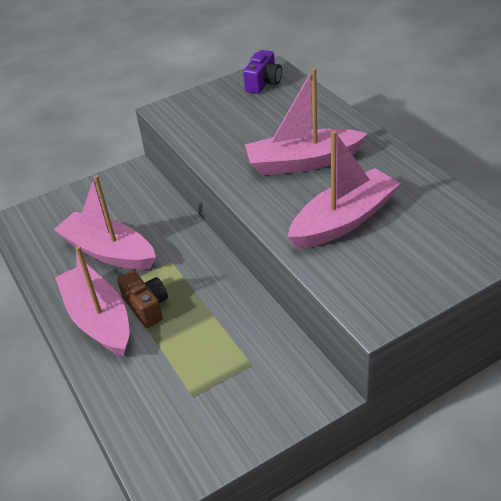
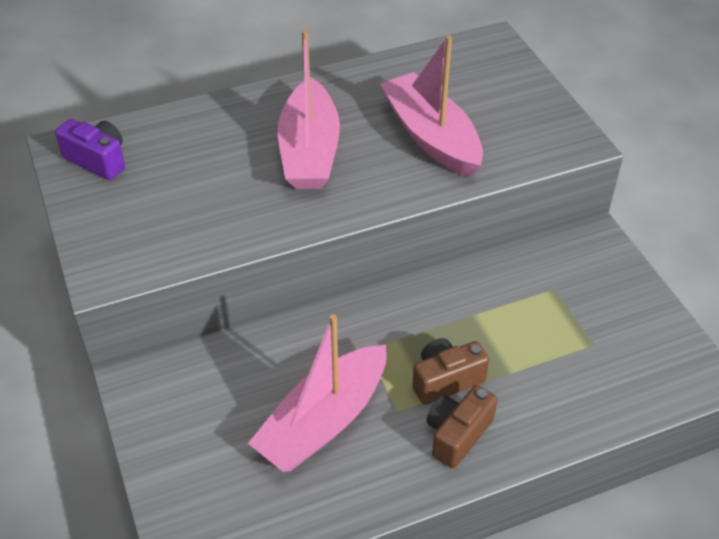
camera: 85 degrees left, 5 degrees up
pink boat [55,246,129,356] -> brown camera [426,385,497,469]

